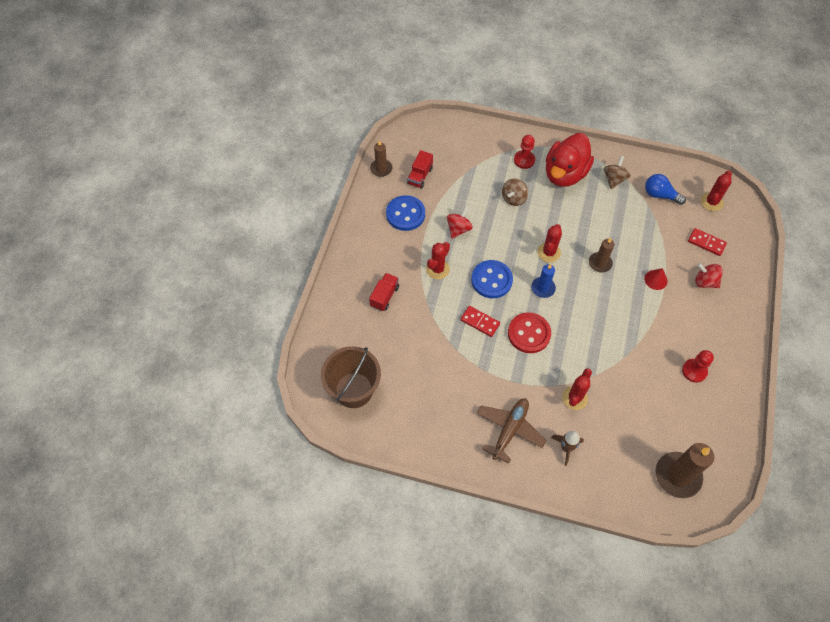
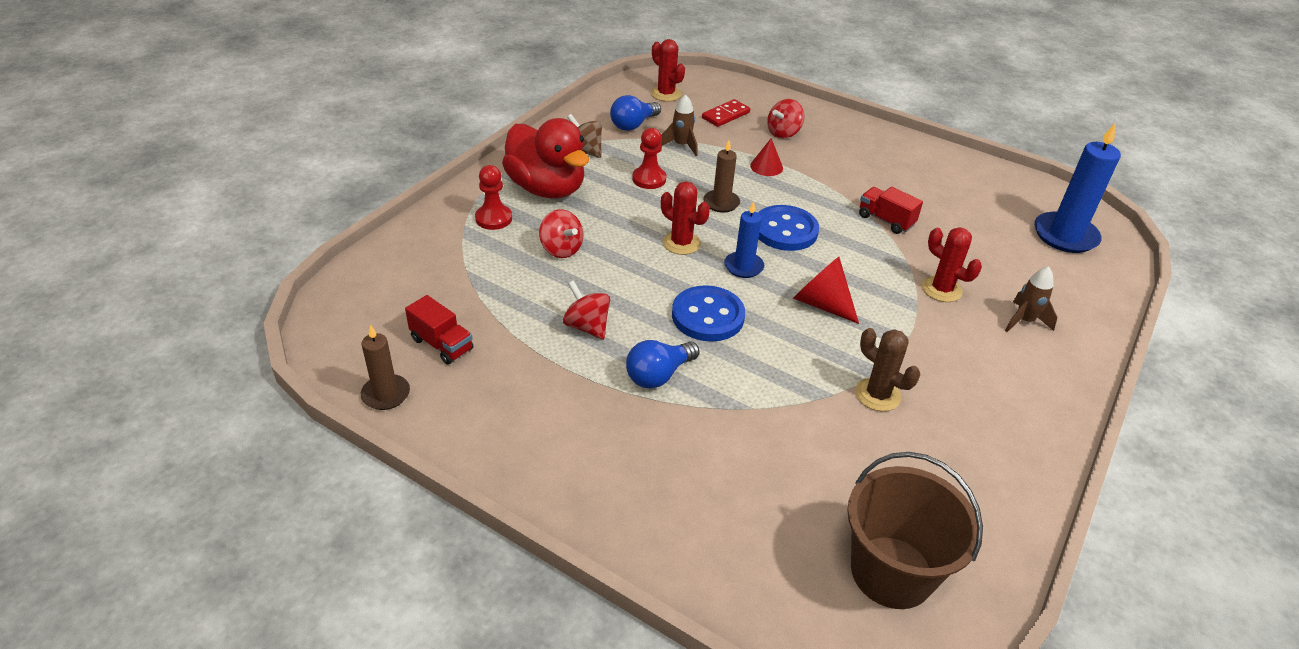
camera: 75 degrees left, 20 degrees down
red truck [369,273,399,311] -> red truck moved to [859,187,923,234]
blue button [386,195,425,231] -> blue button moved to [758,205,819,251]
red cactus [426,242,450,279] -> blue light bulb [626,340,700,389]
red domino [460,306,500,337] -> none
brown plane [477,398,547,464] -> none
brown spinning top [502,178,528,206] -> red spinning top [539,209,584,258]
red button [508,312,551,353] -> red cone [793,257,859,324]
brown candle [655,443,714,498] -> blue candle [1034,123,1121,253]
red pawn [682,350,714,383] -> red pawn moved to [632,128,667,189]
none -> brown rocket [660,94,697,156]
none -> brown cactus [855,328,920,411]

